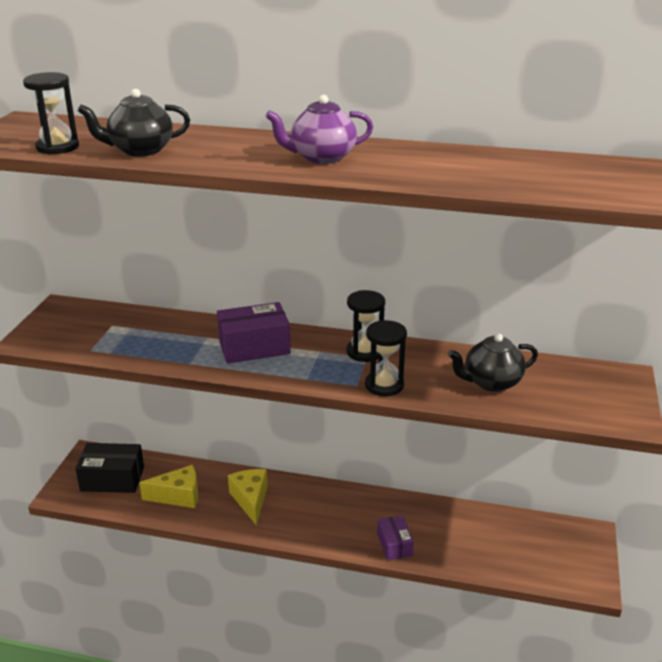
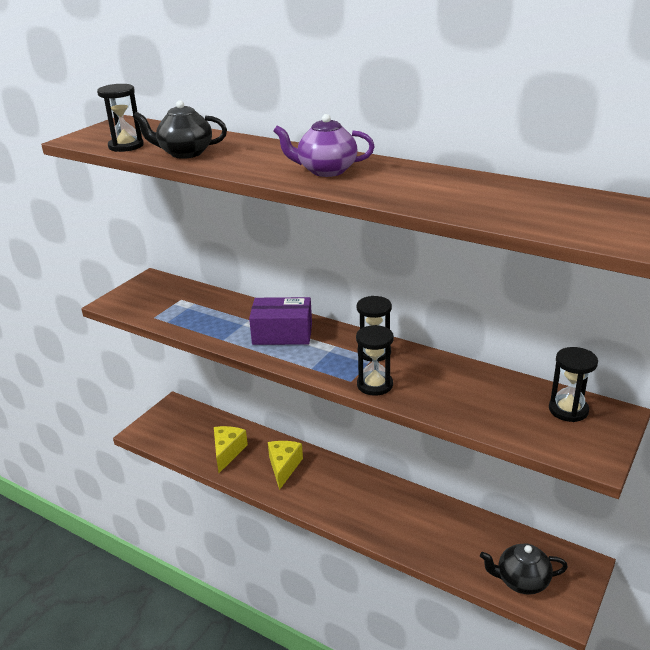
camera: 20 degrees right, 0 degrees up
black box [75,443,144,493] -> none
yellow cheese [139,465,198,508] -> yellow cheese turned 90 degrees counterclockwise [214,426,248,473]
purple box [377,515,414,561] -> none
black teapot [448,333,538,392] -> black teapot moved to [480,543,568,595]
none -> black hourglass [549,347,598,422]

